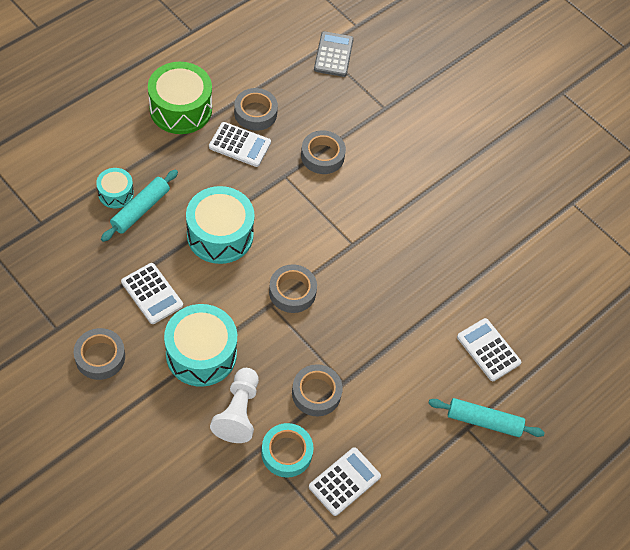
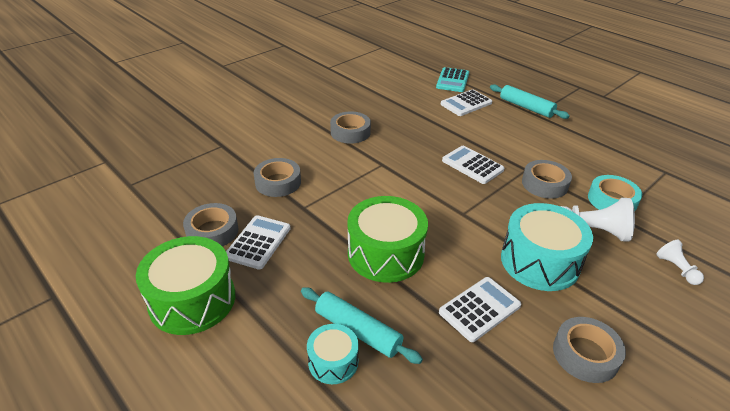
camera: 85 degrees left, 20 degrees down
turquoise drum [186,186,255,264] -> green drum [347,196,428,283]
grey tape [269,264,317,313] -> grey tape moved to [330,111,371,144]
white calculator [309,447,381,516] -> white calculator moved to [442,146,505,184]
grey calculator [314,31,354,77] -> none
turquoise rolling pin [428,398,545,437] -> turquoise rolling pin turned 60 degrees counterclockwise [490,84,570,119]
none -> turquoise calculator [436,67,469,92]
none -> white pawn [656,240,704,285]

